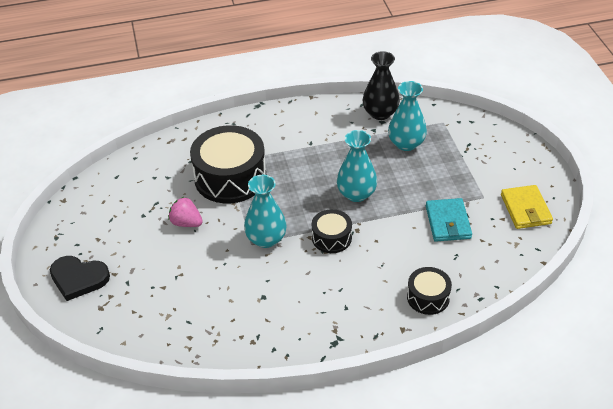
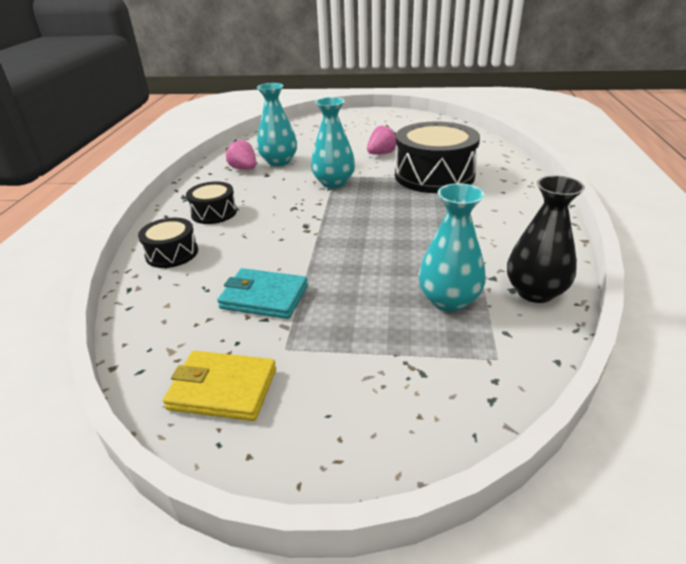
camera: 110 degrees right, 10 degrees down
black heart [50,256,110,301] -> none
black drum [312,209,352,253] -> black drum moved to [186,181,237,224]
turquoise vase [337,130,377,202] -> turquoise vase moved to [257,83,297,166]
none -> pink strawberry [226,140,256,170]

